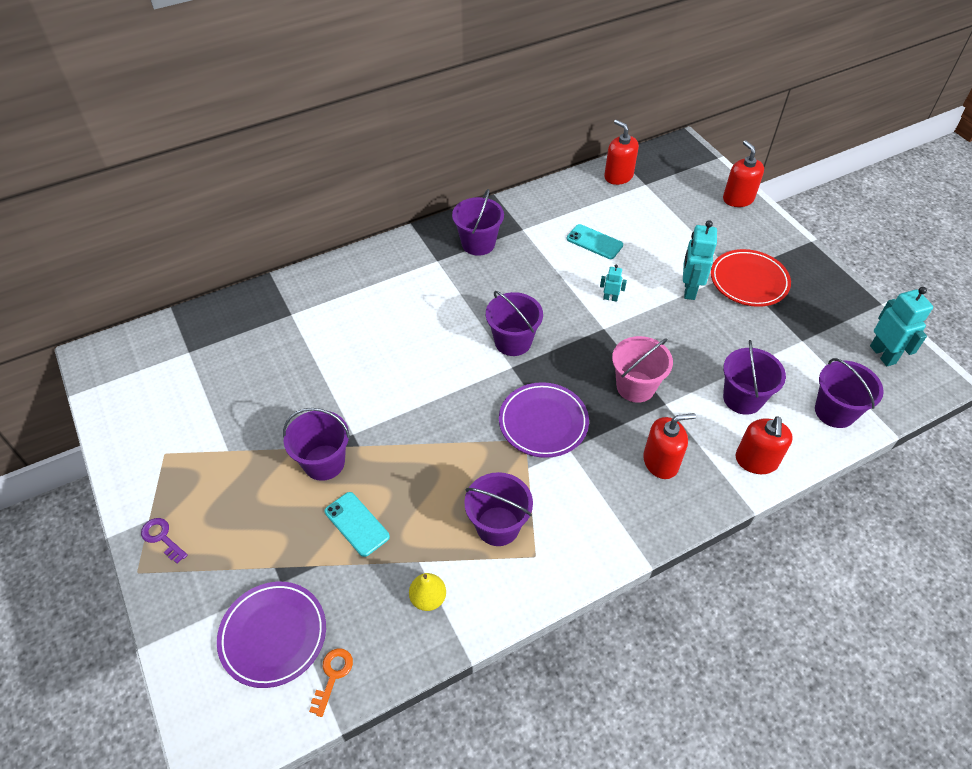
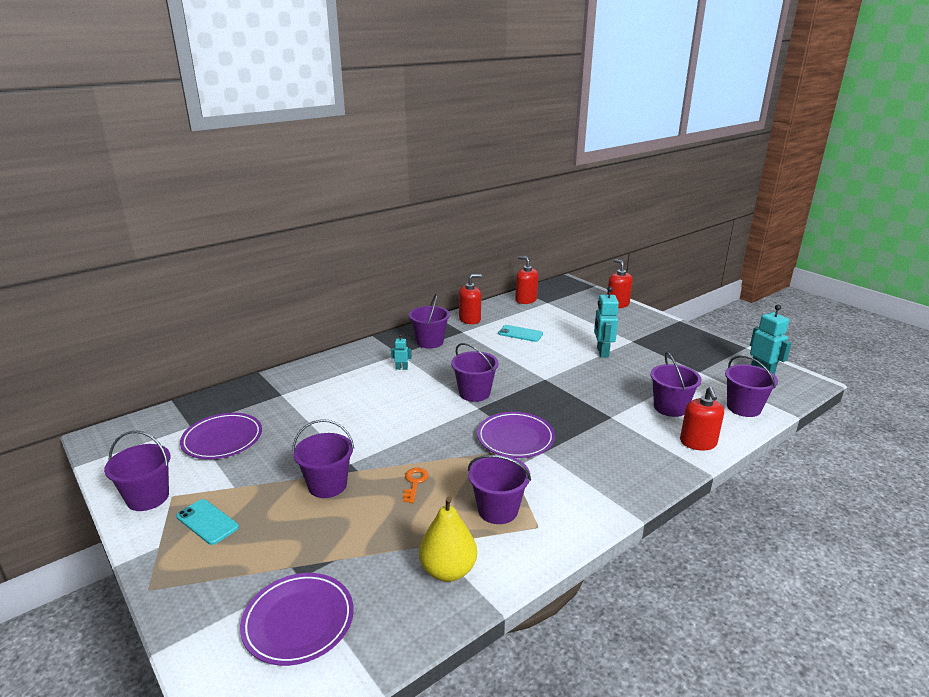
camera: 10 degrees left, 25 degrees down
purple key [141,518,188,563] -> none
orange key [309,648,353,717] -> orange key moved to [403,468,429,503]
turquoise phone [325,492,390,557] -> turquoise phone moved to [176,499,239,545]
yellow pear [409,573,446,611] -> yellow pear [419,496,477,582], size x1.61
turquoise robot [600,264,627,302] -> turquoise robot moved to [391,334,412,370]
pink bucket [612,336,673,403] -> none
red soap dispenser [643,413,696,479] -> red soap dispenser moved to [459,274,482,324]
red plate [711,249,791,307] -> none
none -> purple bucket [104,430,171,511]
none -> purple plate [180,413,262,459]

